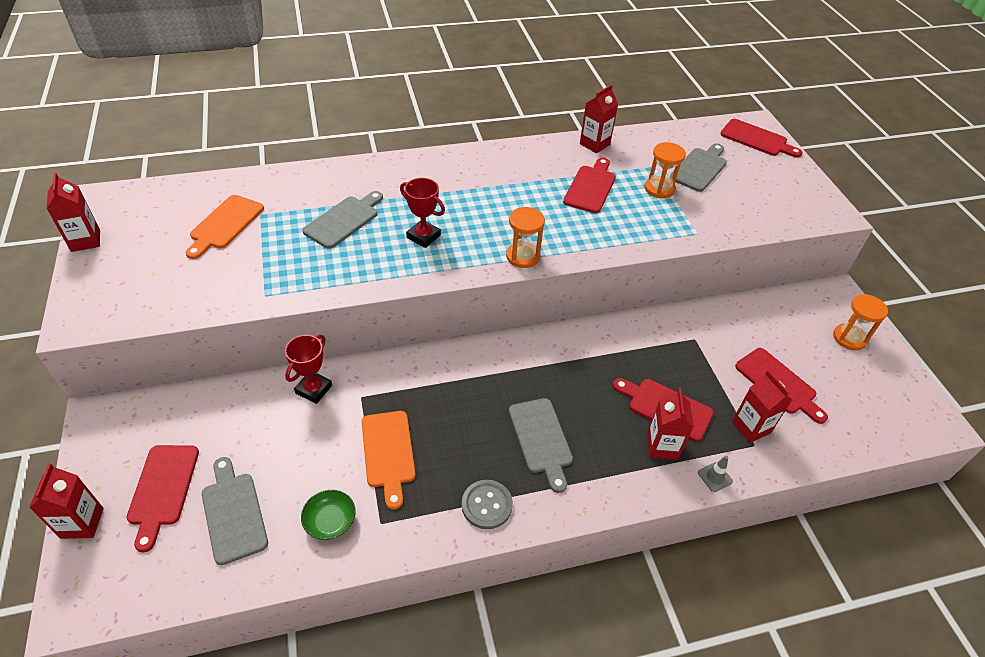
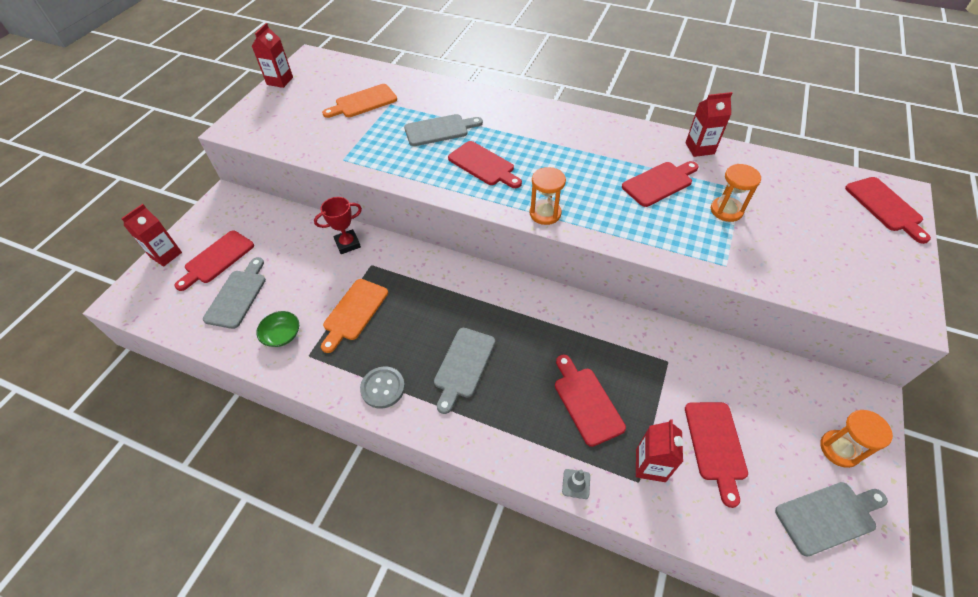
camera: 40 degrees right, 5 degrees up
red trophy [400,178,445,248] -> red cutting board [448,141,522,188]
red carton [647,388,694,460] -> none
grey cutting board [670,143,727,192] -> grey cutting board moved to [775,482,888,557]

